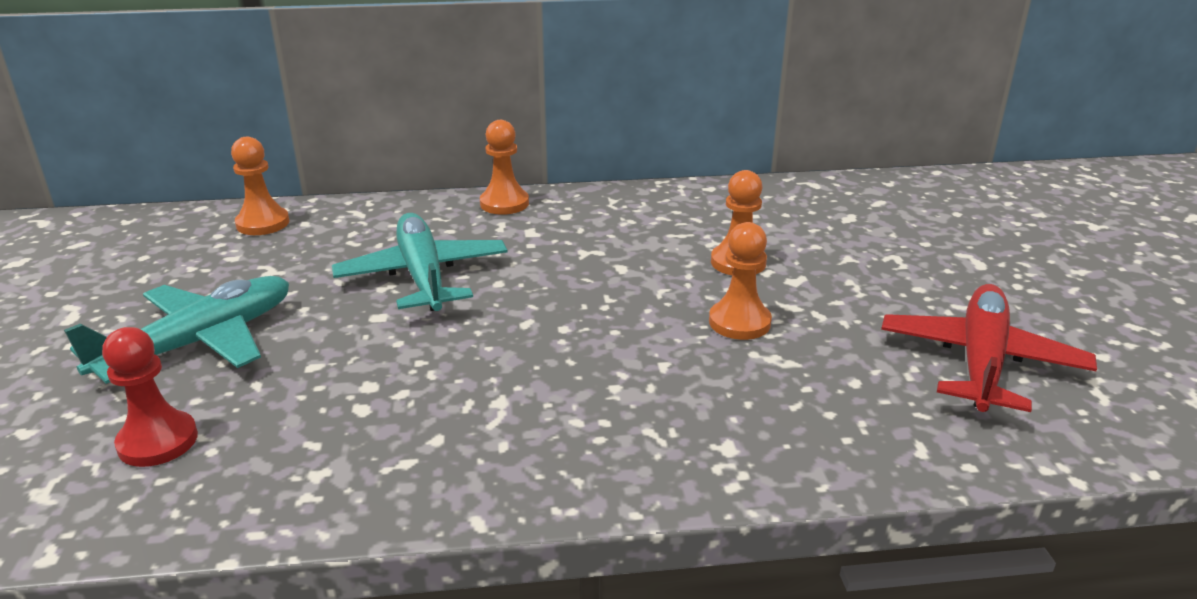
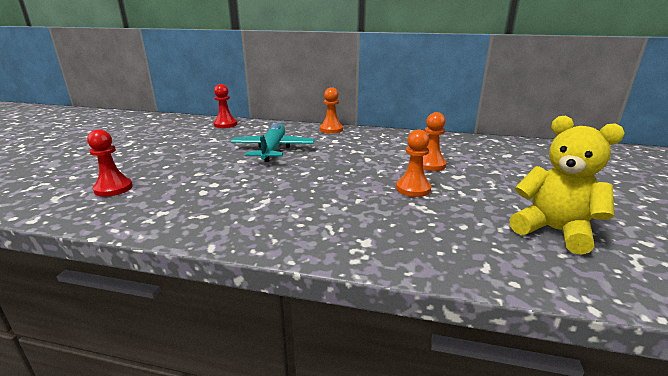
camera: 20 degrees right, 5 degrees down
turquoise plane [64,276,289,384] -> none
orange pawn [231,137,289,235] -> red pawn [214,84,237,128]
red plane [881,284,1097,412] -> yellow teddy bear [510,116,625,255]

